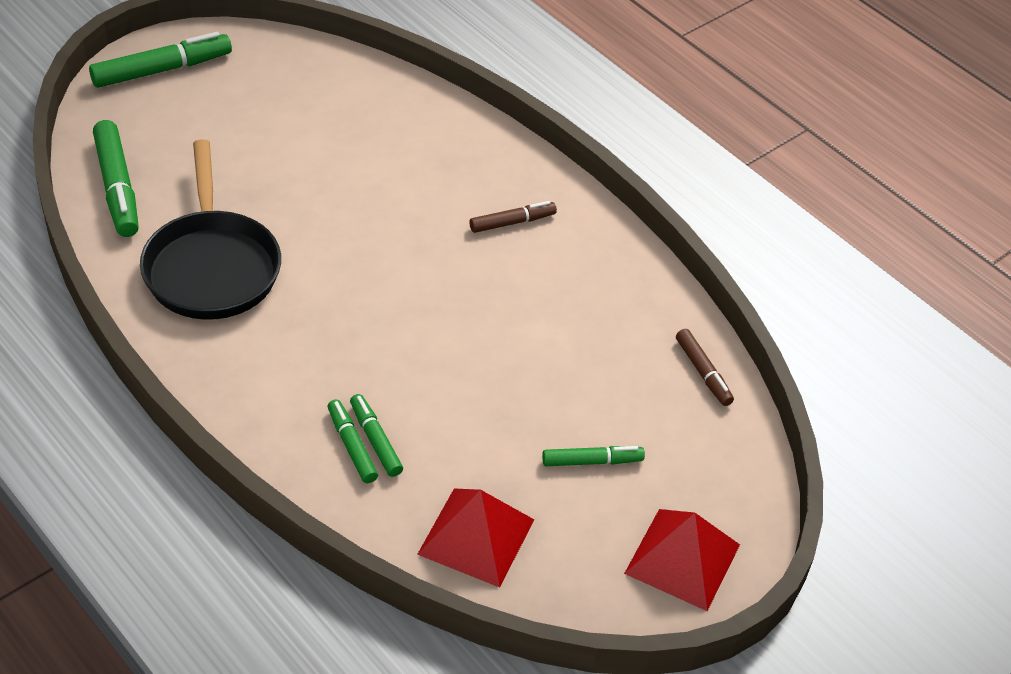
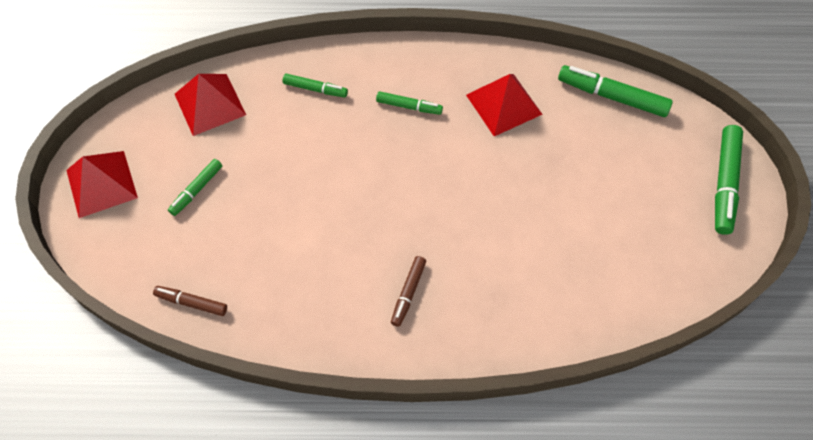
camera: 135 degrees right, 15 degrees up
black pan [140,139,281,320] -> red pyramid [466,74,543,136]
green marker [350,394,403,477] -> green marker moved to [376,91,443,115]

